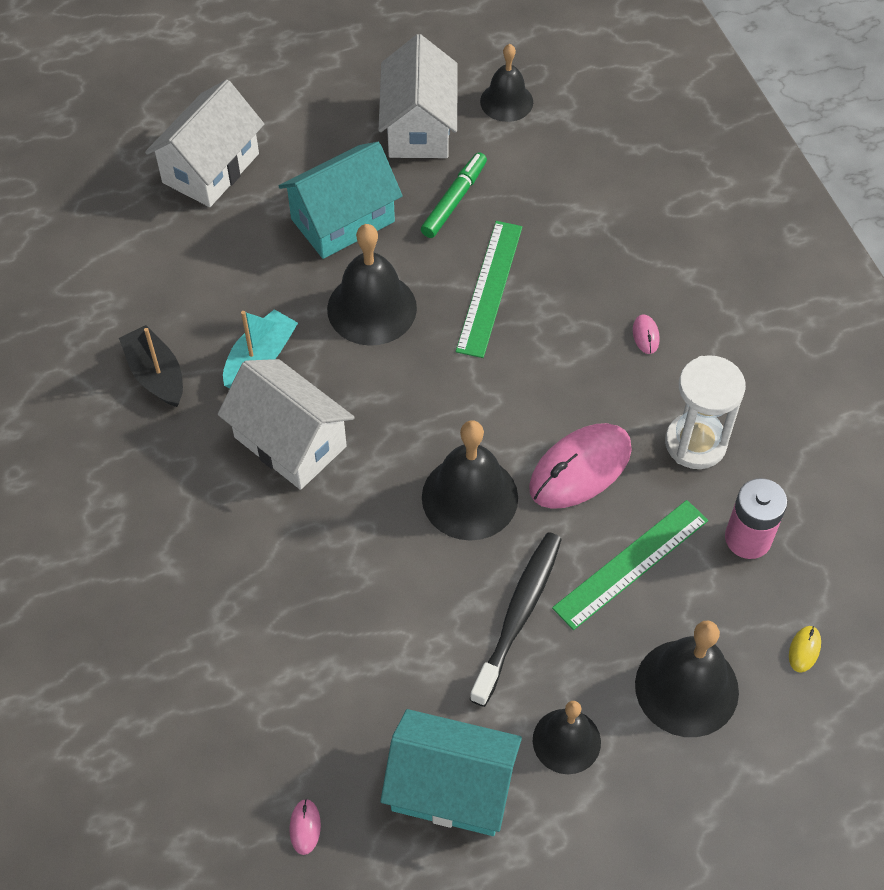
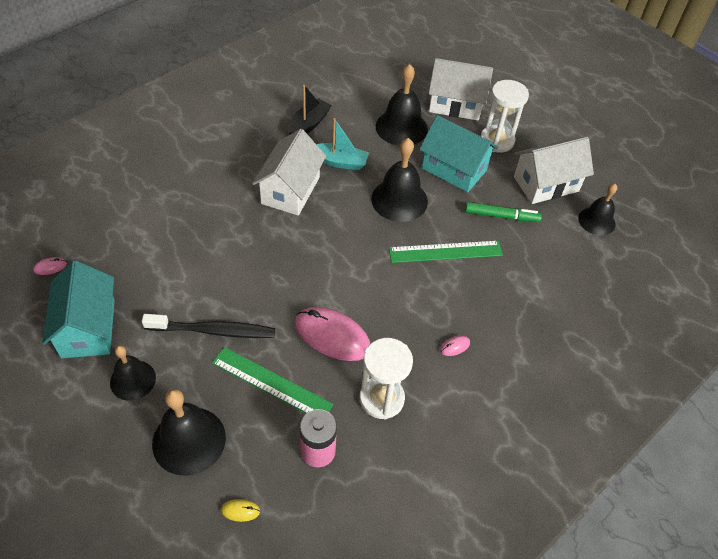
camera: 65 degrees right, 5 degrees down
black bell [422,421,518,541] -> black bell moved to [376,64,428,146]
none -> white hourglass [481,80,529,153]

